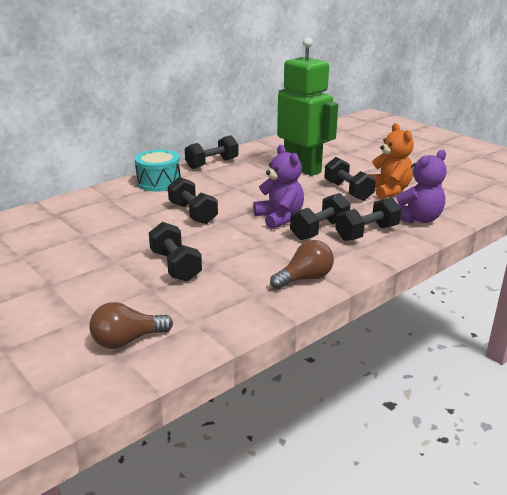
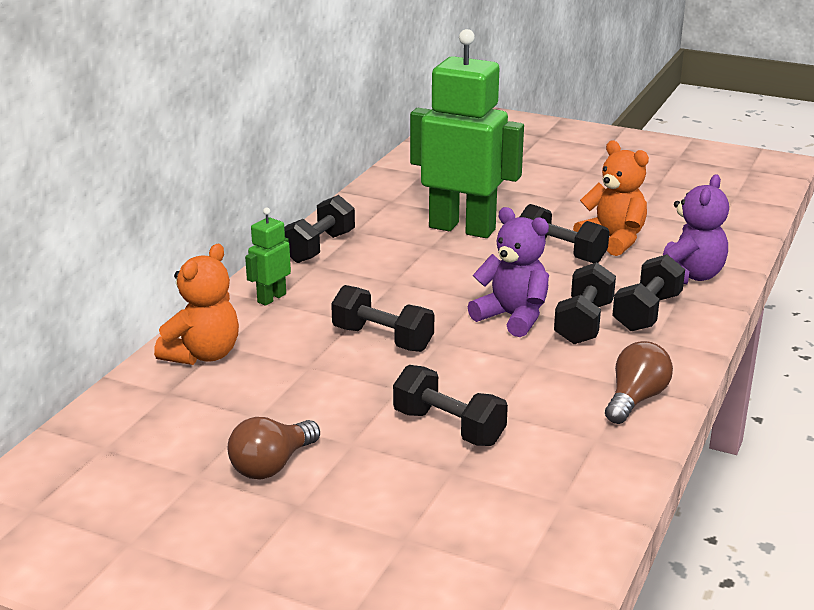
camera: 25 degrees left, 0 degrees up
brown light bulb [89,302,173,349] -> brown light bulb moved to [228,417,320,479]
turquoise drum [135,149,181,192] -> green robot [245,208,291,306]
none -> orange teddy bear [154,244,239,365]

